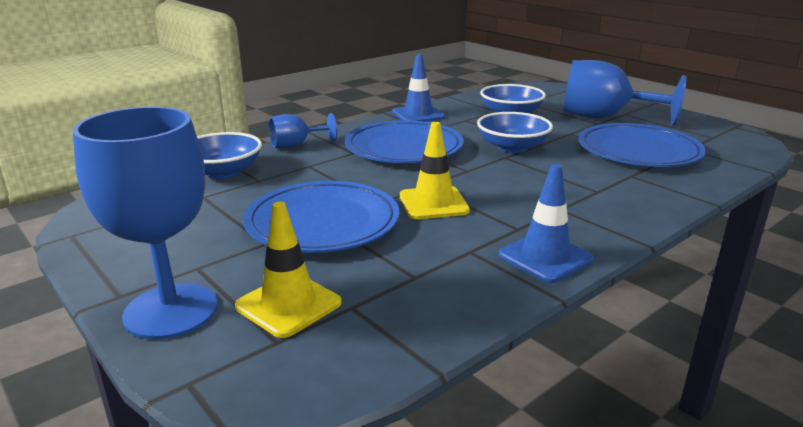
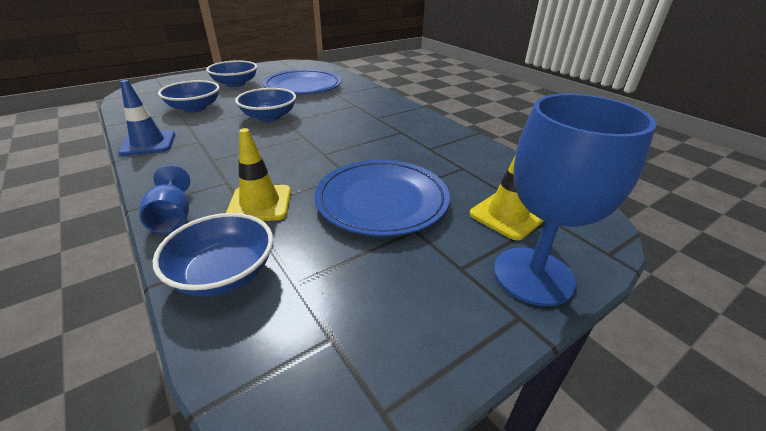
camera: 85 degrees left, 10 degrees up
blue plate [345,120,464,163] -> none
yellow traffic cone [400,122,470,219] -> yellow traffic cone moved to [226,128,291,221]
blue traffic cone [499,164,594,283] -> none
blue goblet [563,60,686,126] -> blue bowl [206,60,257,87]

